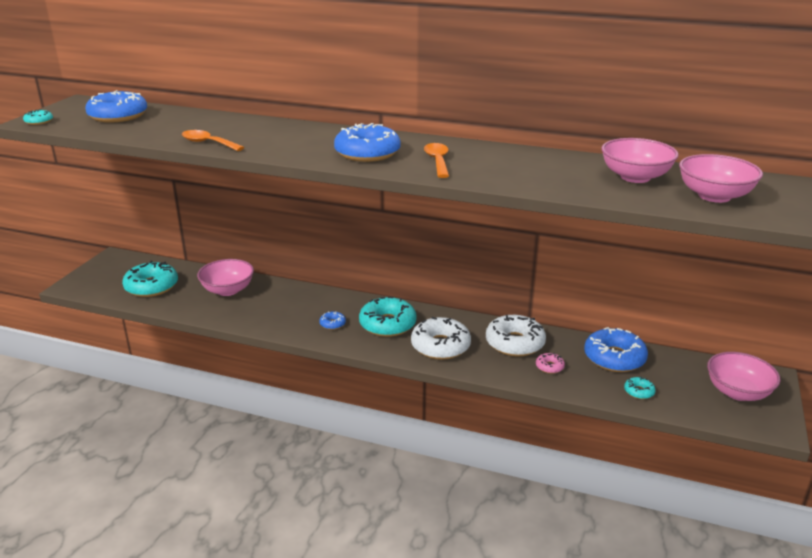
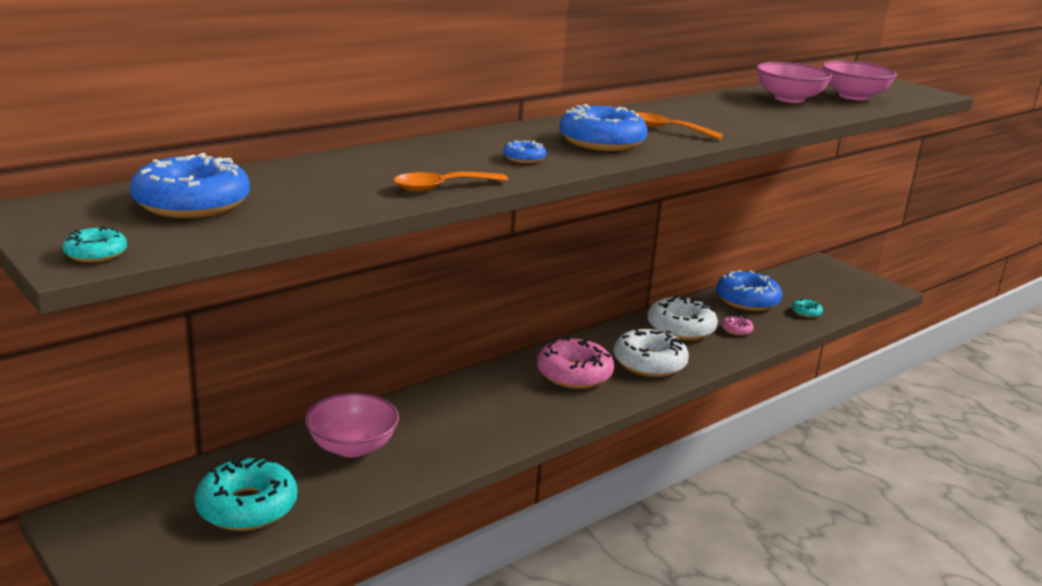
camera: 60 degrees left, 5 degrees down
blue donut [319,311,346,330] -> blue donut moved to [503,140,546,163]
turquoise donut [359,296,417,337] -> pink donut [537,337,614,389]
pink bowl [707,352,780,401] -> none

